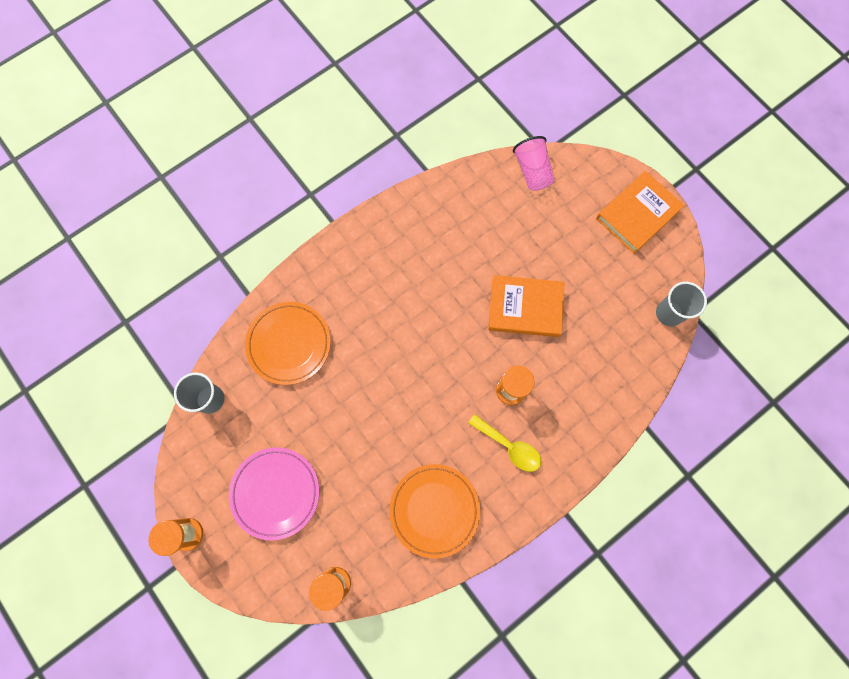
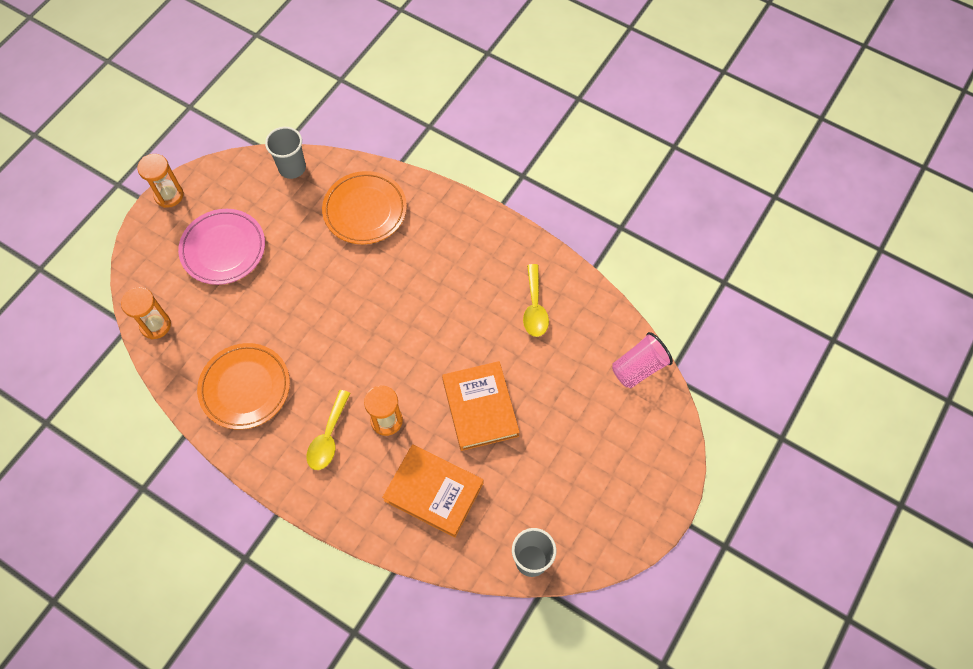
camera: 70 degrees right, 10 degrees down
orange book [596,171,684,254] -> orange book moved to [382,444,483,538]
none -> yellow spoon [523,264,549,337]

